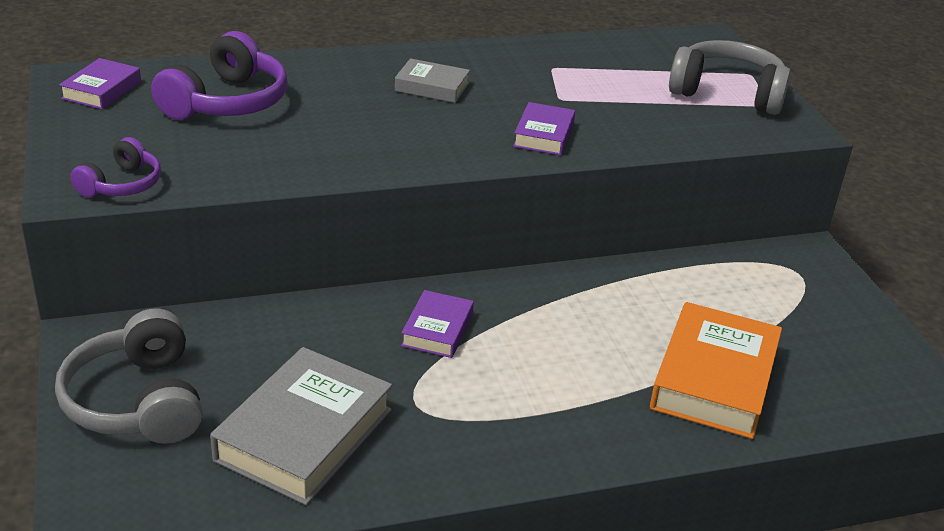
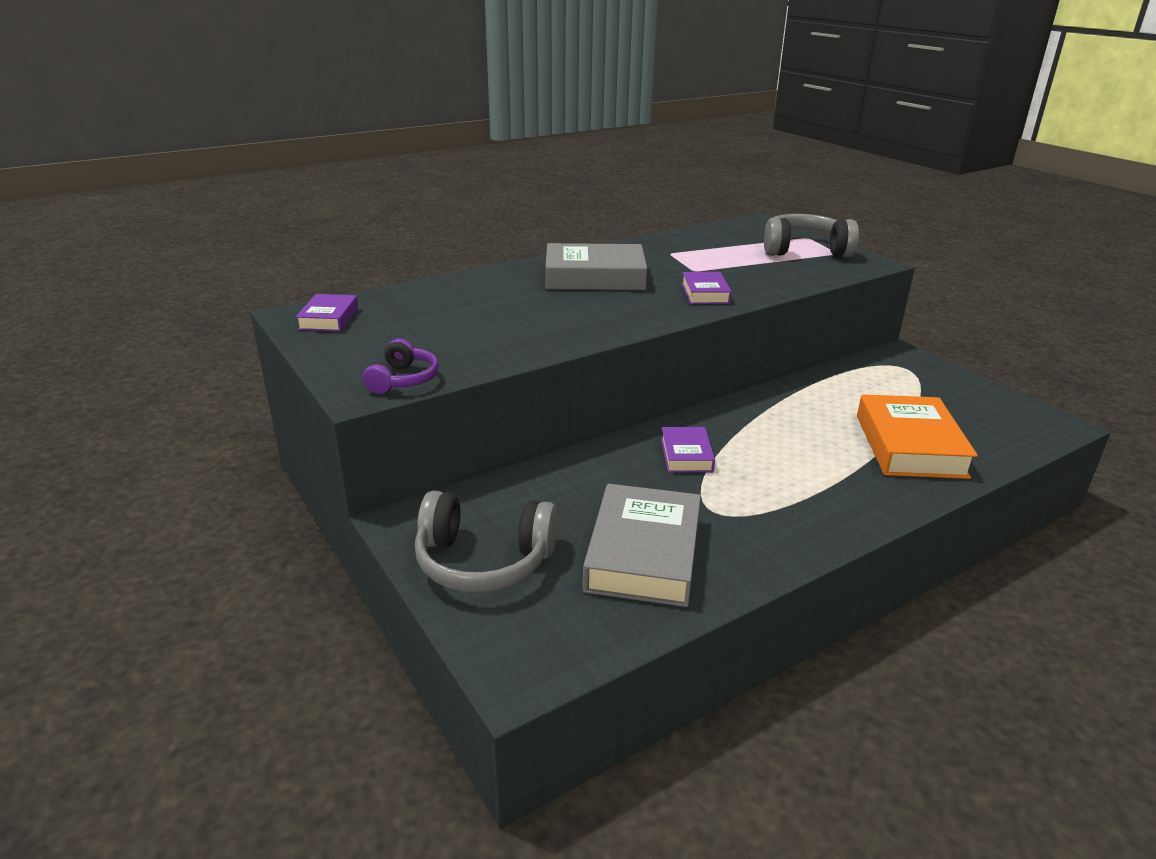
camera: 15 degrees left, 5 degrees down
grey headphones [55,308,203,444] -> grey headphones turned 45 degrees counterclockwise [415,490,558,593]
purple headphones [151,31,288,120] -> none
grey book [395,58,470,103] -> grey book [545,243,647,290], size x1.85

